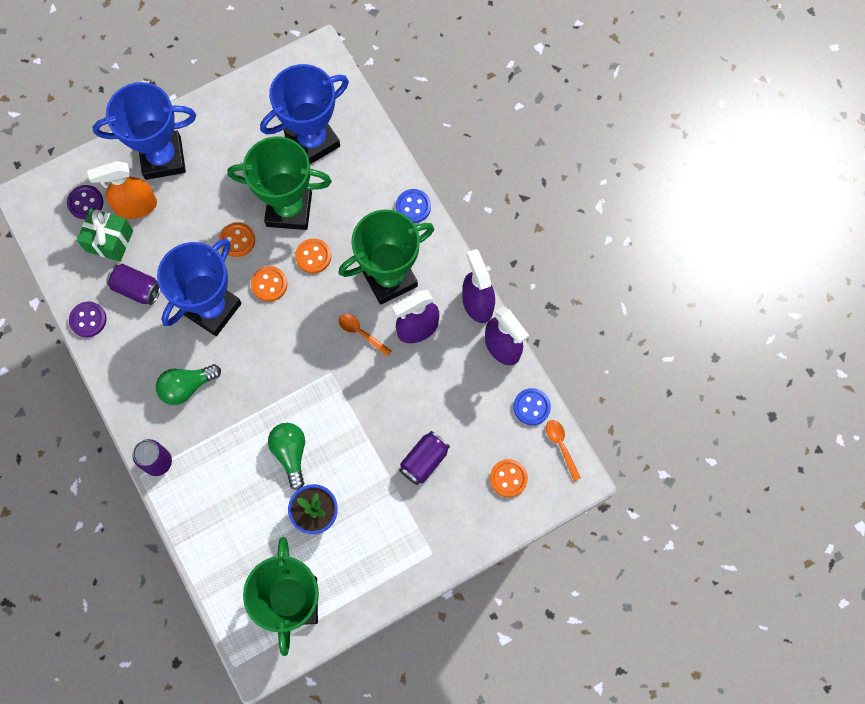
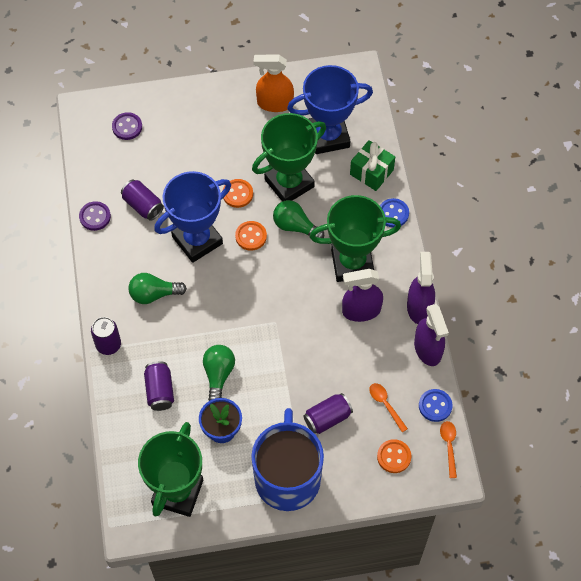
camera: 20 degrees right, 10 degrees down
green gift [77,208,133,262] -> green gift moved to [350,140,395,191]
orange spray bottle [87,161,157,219] -> orange spray bottle moved to [254,55,294,112]
blue trophy [92,82,196,180] -> none
green trophy [227,136,332,230] -> green trophy turned 60 degrees counterclockwise [252,113,326,201]
orange button [295,238,331,274] -> green light bulb [273,200,324,238]
orange spoon [338,314,392,356] -> orange spoon moved to [369,383,408,432]
none -> purple can [144,361,174,411]
none -> blue mug [251,408,324,511]

